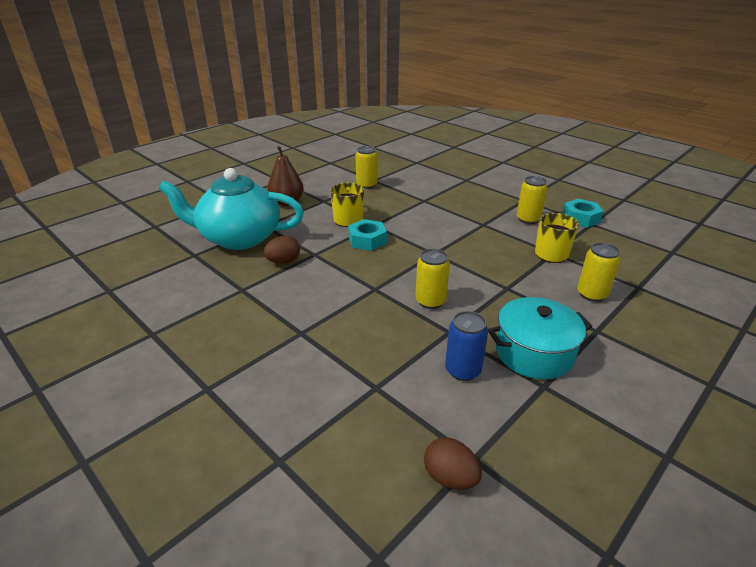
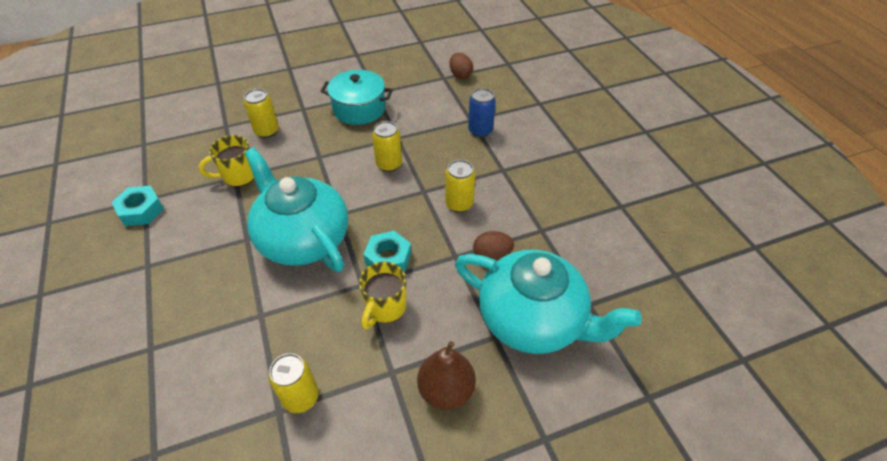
camera: 155 degrees left, 15 degrees up
blue can [445,311,488,381] -> blue can moved to [468,88,496,137]
yellow can [517,176,548,224] -> yellow can moved to [445,160,475,212]
none -> turquoise teapot [245,148,348,272]

